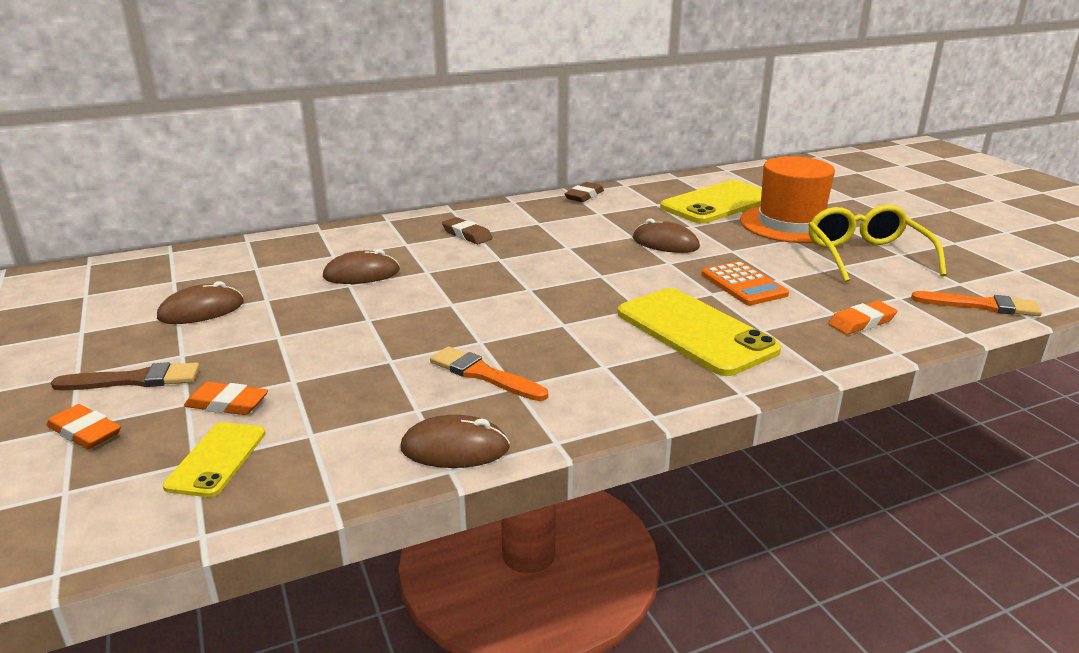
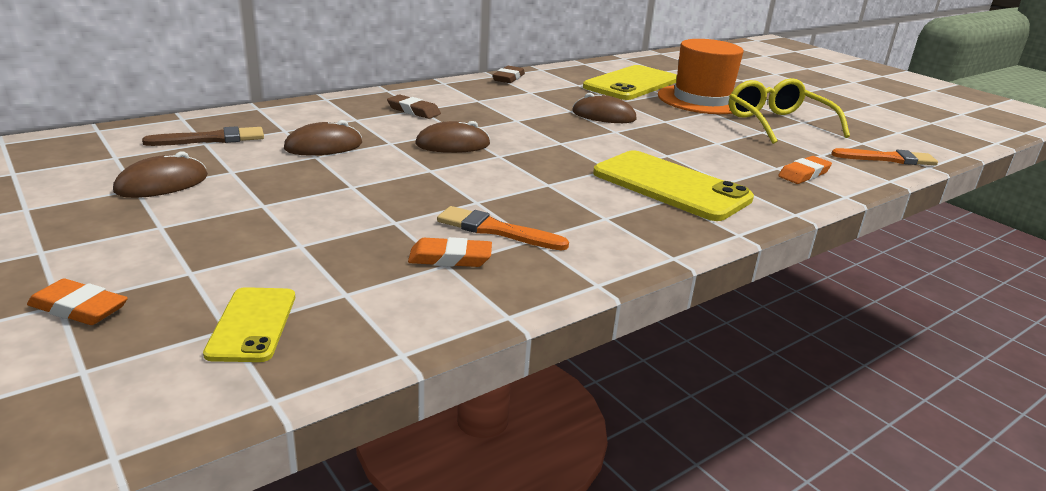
camera: 15 degrees left, 0 degrees up
brown brush [51,362,200,390] -> brown brush moved to [142,126,264,146]
orange eraser [184,382,269,415] -> orange eraser moved to [408,237,492,267]
brown mouse [400,415,510,468] -> brown mouse moved to [415,121,490,153]
orange calculator [701,261,789,305] -> none

